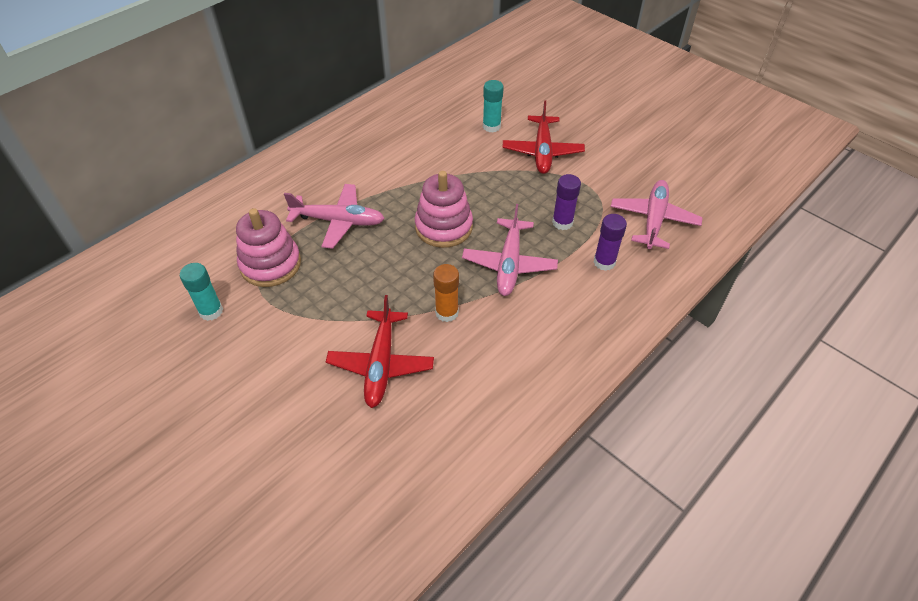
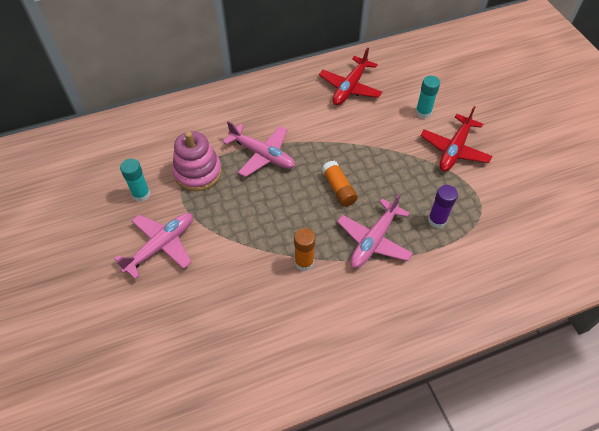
camera: 25 degrees right, 5 degrees up
red plane [326,295,434,408] -> red plane moved to [319,48,382,105]
pink stacking toy [415,171,473,248] -> orange glue stick [322,161,358,207]
purple glue stick [593,214,627,271] -> none
pink plane [611,180,703,249] -> pink plane moved to [114,213,193,279]

